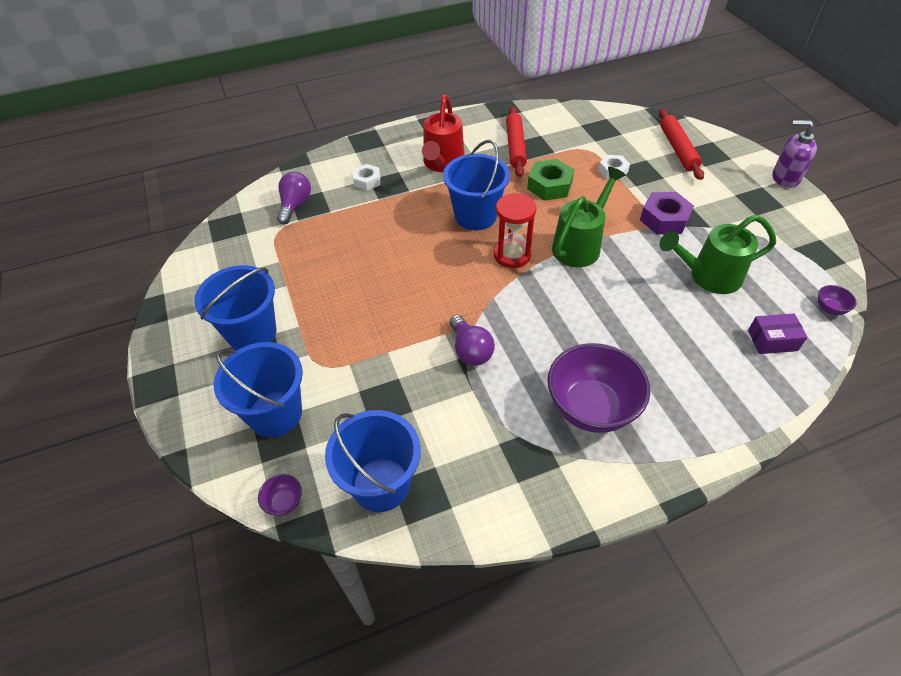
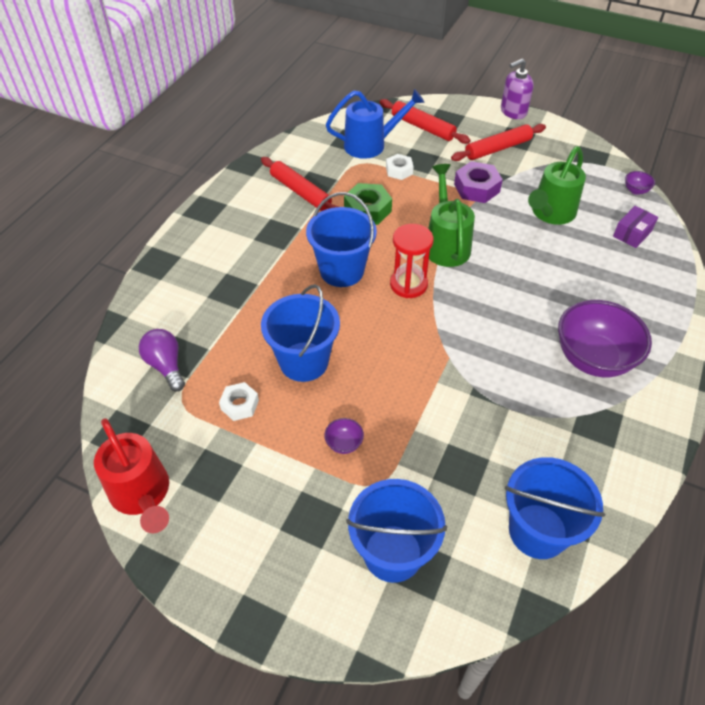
camera: 45 degrees left, 0 degrees up
blue bucket [194,265,276,351] -> blue bucket moved to [261,284,340,382]
purple bowl [258,474,302,516] -> purple bowl moved to [324,418,364,454]
white nut [353,164,380,191] -> white nut moved to [219,382,259,421]
red watering can [422,95,465,172] -> red watering can moved to [94,418,169,533]
purple light bulb [450,315,495,366] -> none
none -> blue watering can [326,89,425,159]
none -> red rolling pin [451,124,546,161]

